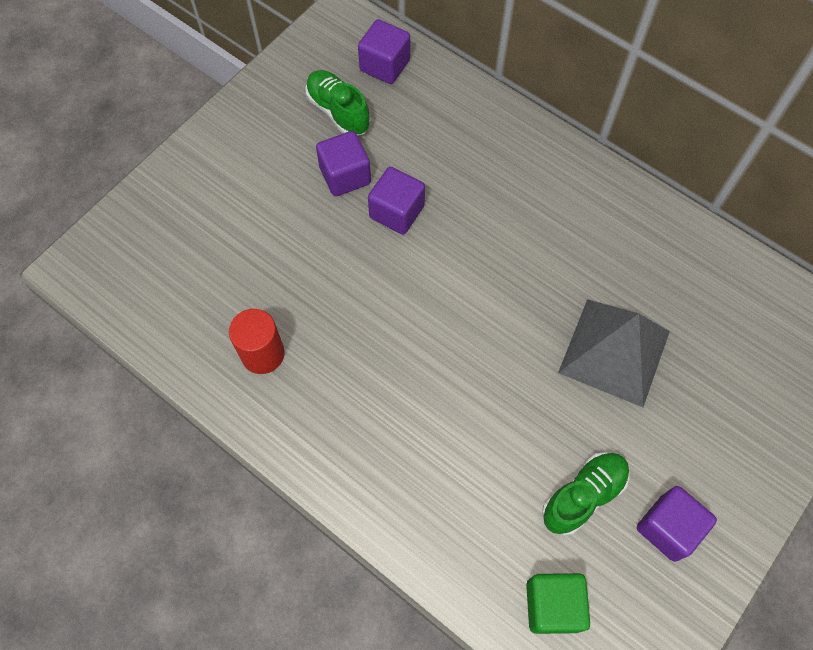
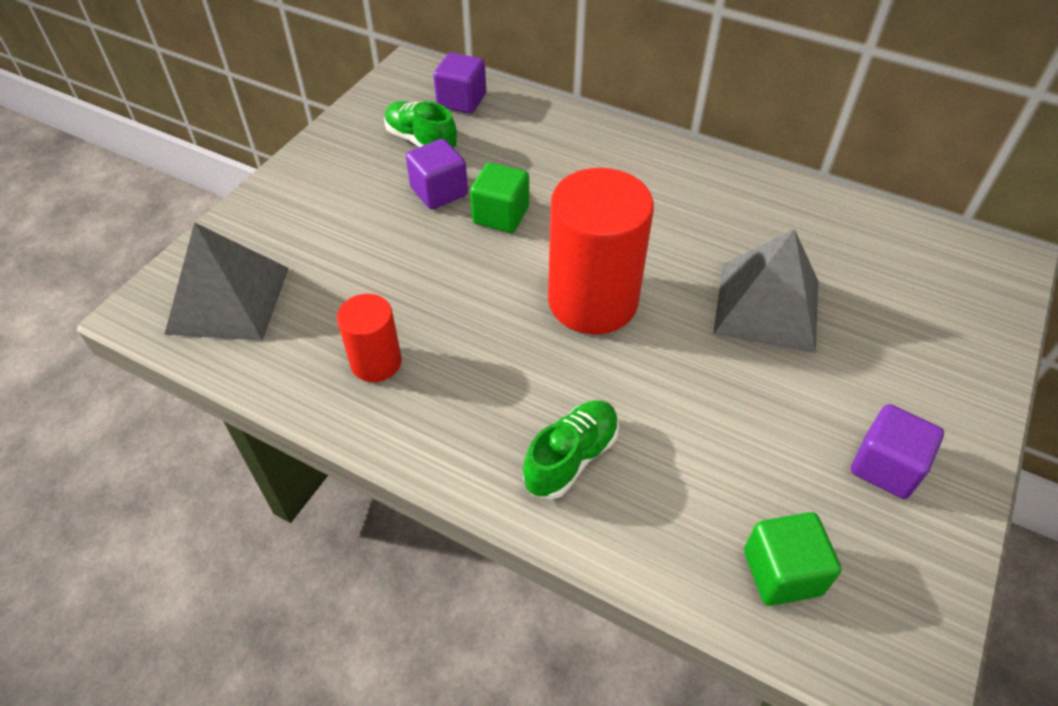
camera: 10 degrees left, 15 degrees down
purple cube [368,167,425,234] -> green cube [470,163,529,233]
green shoe [542,452,630,536] -> green shoe moved to [523,400,619,499]
none -> grey pyramid [164,222,289,341]
none -> red cylinder [548,168,654,334]

